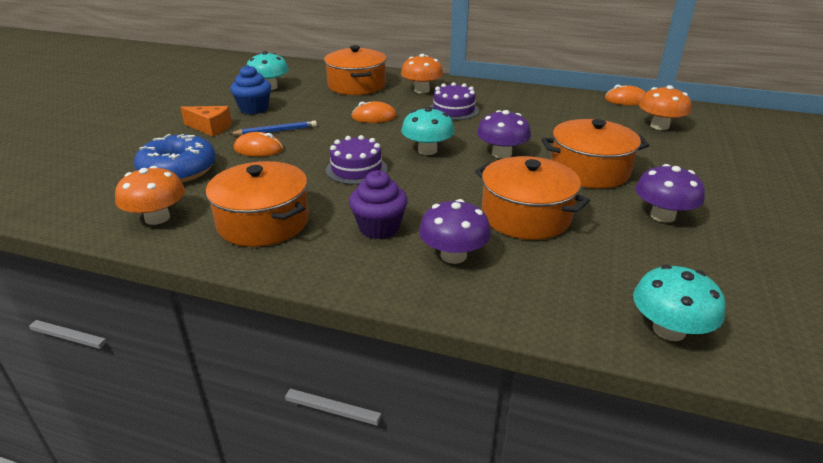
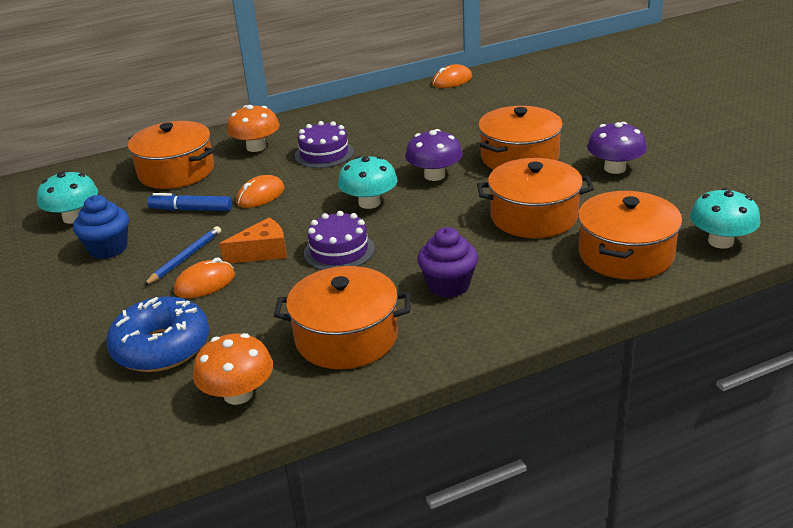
camera: 40 degrees left, 0 degrees up
orange cheese [180,106,232,136] -> orange cheese moved to [219,217,287,263]
purple mushroom [419,199,491,264] -> none
orange mushroom [639,85,691,130] -> none
none -> blue marker [147,193,232,211]
none -> orange pot [578,191,682,280]

